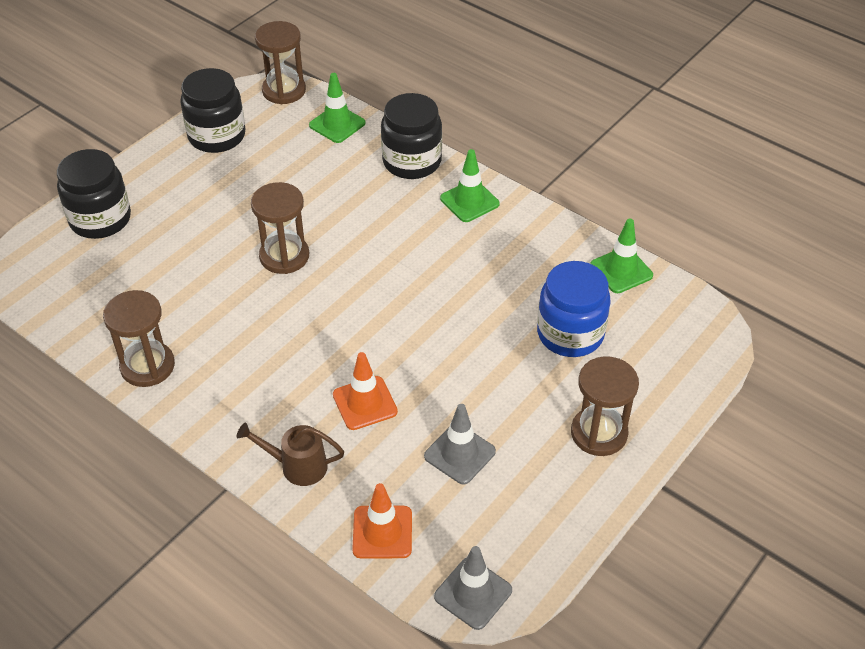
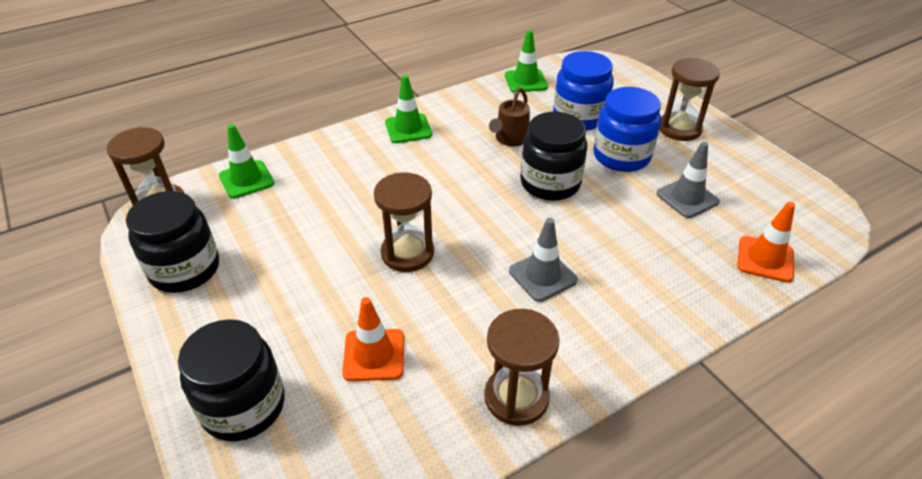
camera: 70 degrees left, 5 degrees down
brown watering can [237,423,344,486] -> brown watering can moved to [489,87,530,146]
orange traffic cone [333,352,398,430] -> orange traffic cone moved to [342,297,404,381]
black jar [381,93,442,179] -> black jar moved to [520,112,587,201]
grey traffic cone [434,546,512,630] -> grey traffic cone moved to [509,218,578,302]
none -> blue jar [593,87,661,172]

